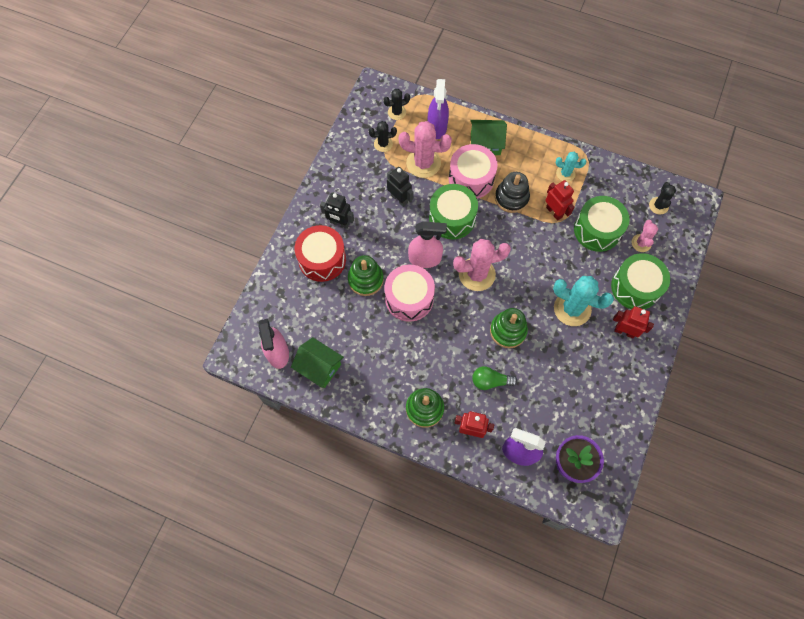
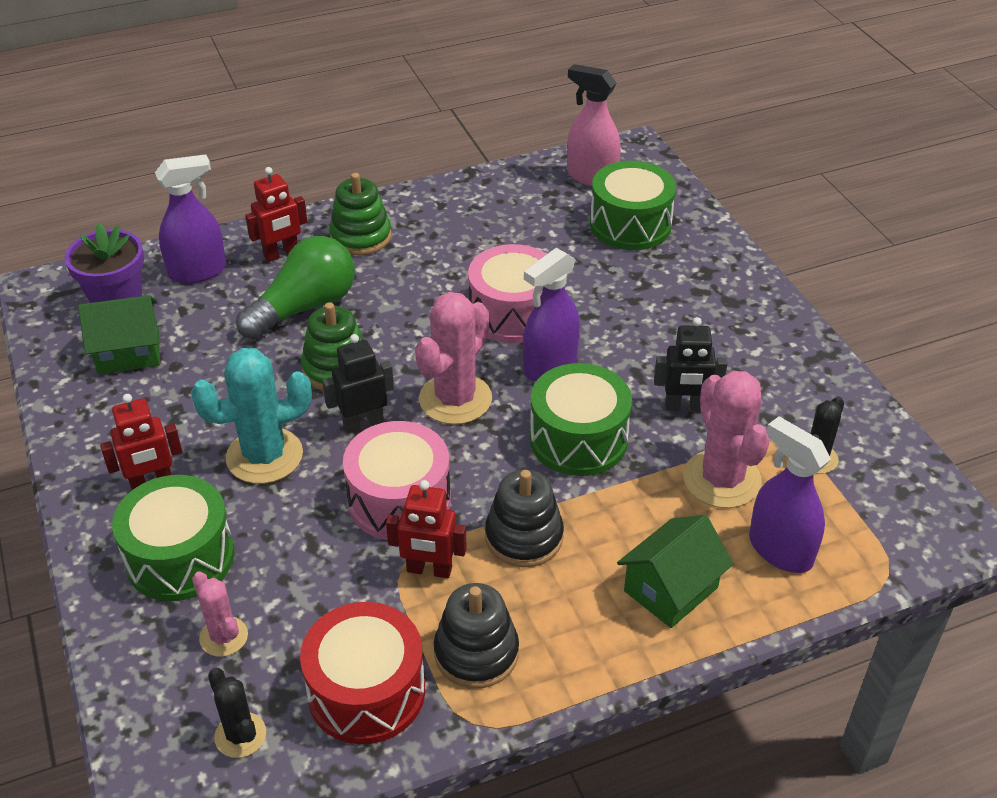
camera: 135 degrees right, 25 degrees down
green house [291,337,344,388] -> green house moved to [78,295,160,374]
red drum [295,225,346,282] -> red drum moved to [300,602,425,744]
black robot [320,192,354,229] -> black robot moved to [322,334,394,433]
green stacking toy [348,255,384,296] -> none
black cactus [383,89,410,120] -> none
pink cactus [399,121,452,178] -> pink cactus turned 75 degrees counterclockwise [683,371,770,508]
pink spray bottle [408,221,447,268] -> purple spray bottle [523,248,580,381]
pink drum [449,144,498,199] -> pink drum moved to [343,421,451,540]
green light bulb [472,366,518,390] -> green light bulb [236,236,355,339], size x1.70
turquoise cactus [556,152,586,182] -> black stacking toy [434,583,519,688]
green drum [574,196,630,252] -> green drum moved to [590,161,676,250]

